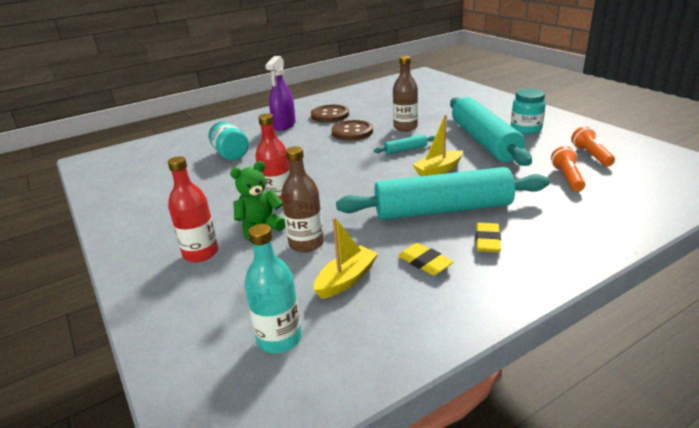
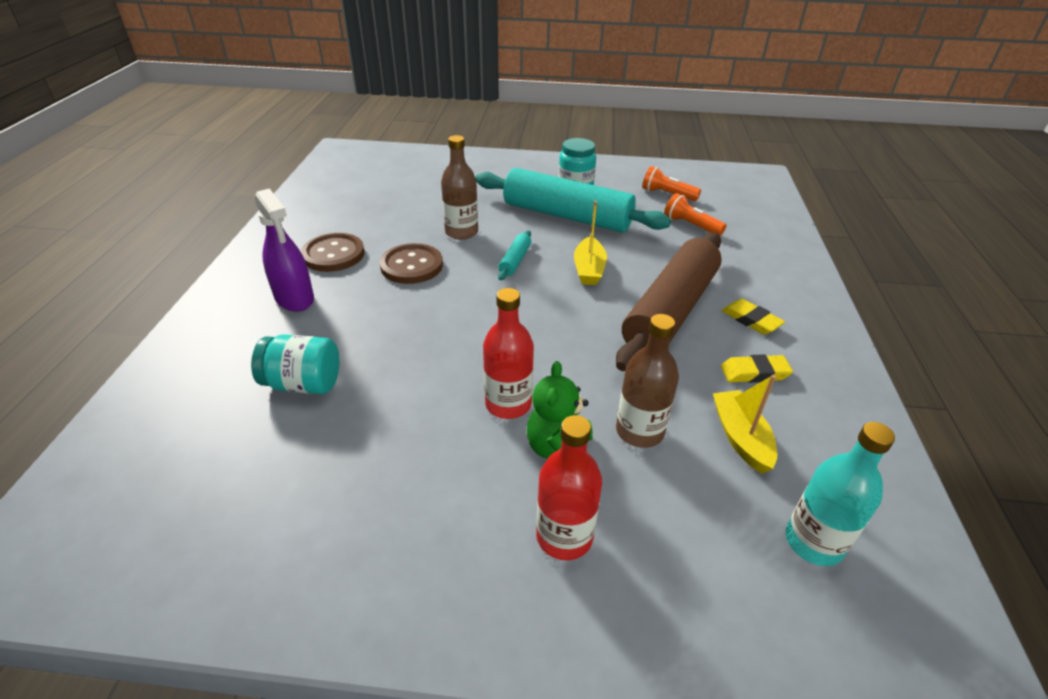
camera: 55 degrees left, 10 degrees up
turquoise rolling pin [336,167,549,220] -> brown rolling pin [616,232,722,371]

